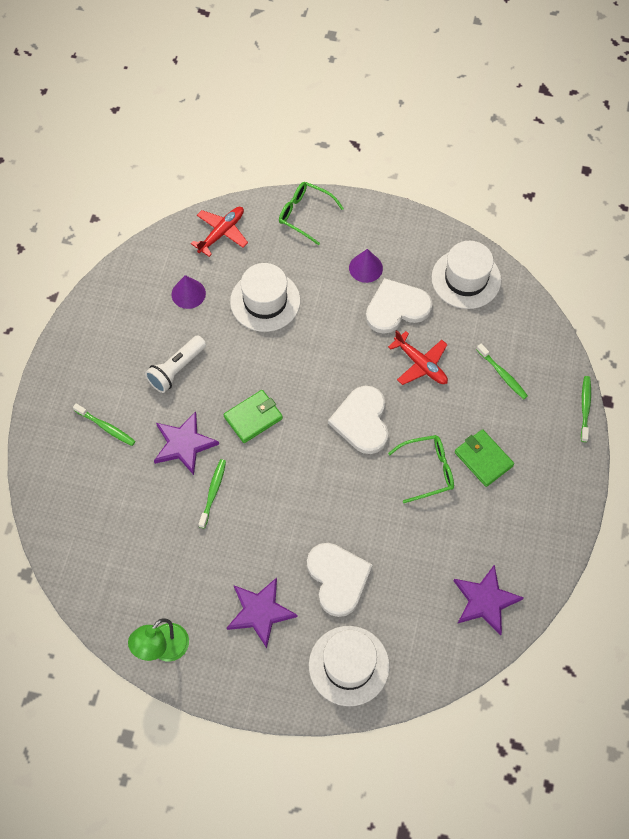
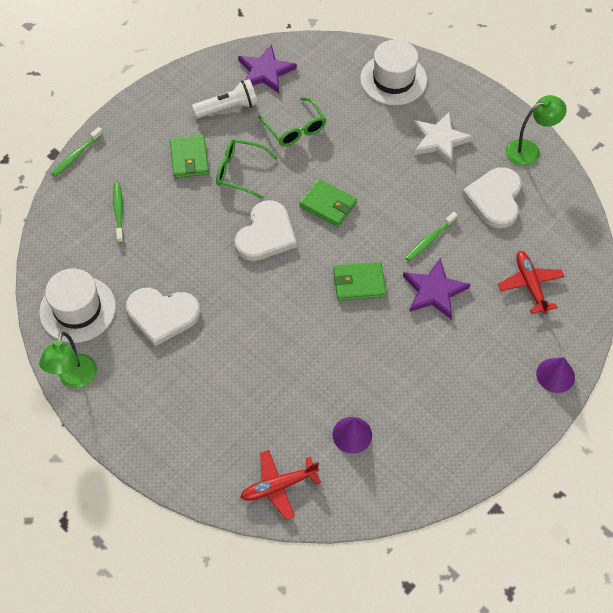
camera: 150 degrees left, 5 degrees down
green toothbrush [73,403,136,446] -> none
white flashlight [145,335,206,393] -> white flashlight moved to [192,79,258,118]
purple star [227,578,298,648] -> white star [413,112,474,165]
white hat [230,263,300,332] -> none
green glasses [279,182,344,245] -> green glasses moved to [258,97,326,146]
white heart [307,543,373,617] -> white heart moved to [462,167,522,228]
purple cone [349,249,383,283] -> purple cone moved to [536,357,575,393]
red plane [388,330,448,385] -> red plane moved to [498,251,565,314]
none -> green lamp [39,332,97,388]
none -> green wallet [299,179,357,227]

